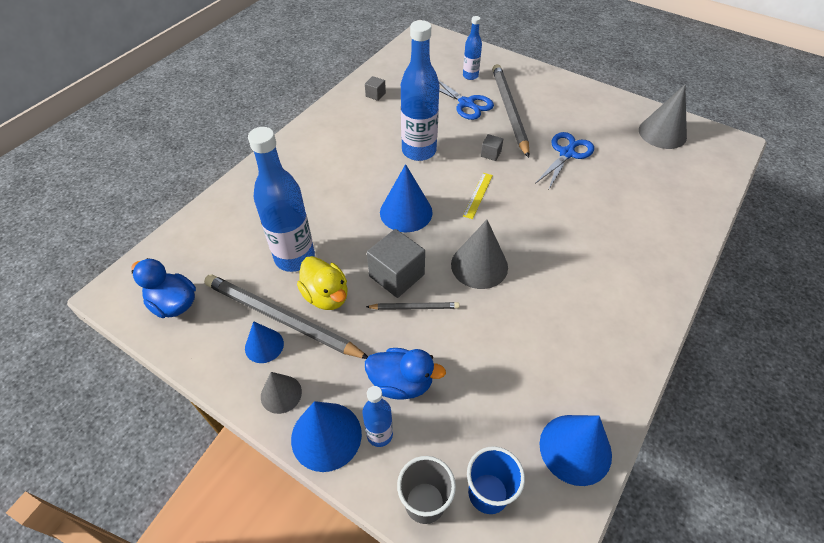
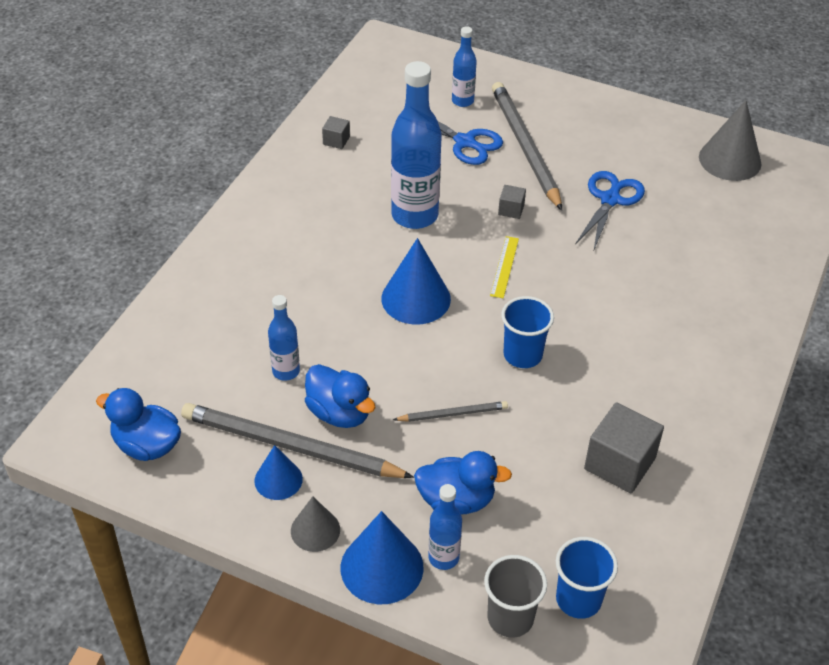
camera: 10 degrees left, 5 degrees down
blue bottle [248,127,315,272] -> blue bottle [268,295,300,381], size x0.52
yellow duck [297,256,348,310] -> blue duck [305,364,375,428]
grey cube [367,229,425,298] -> grey cube moved to [584,402,664,493]
grey cone [451,220,508,289] -> blue cup [501,296,554,368]
blue cone [539,415,612,486] -> none

